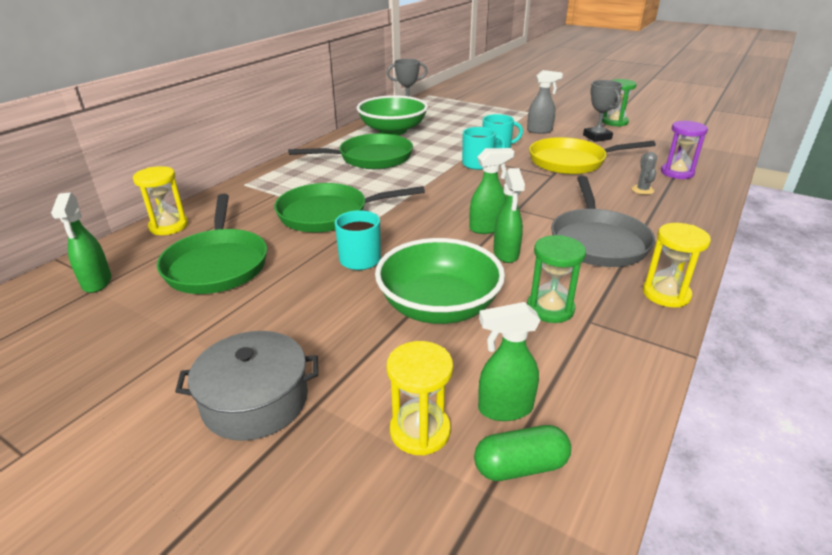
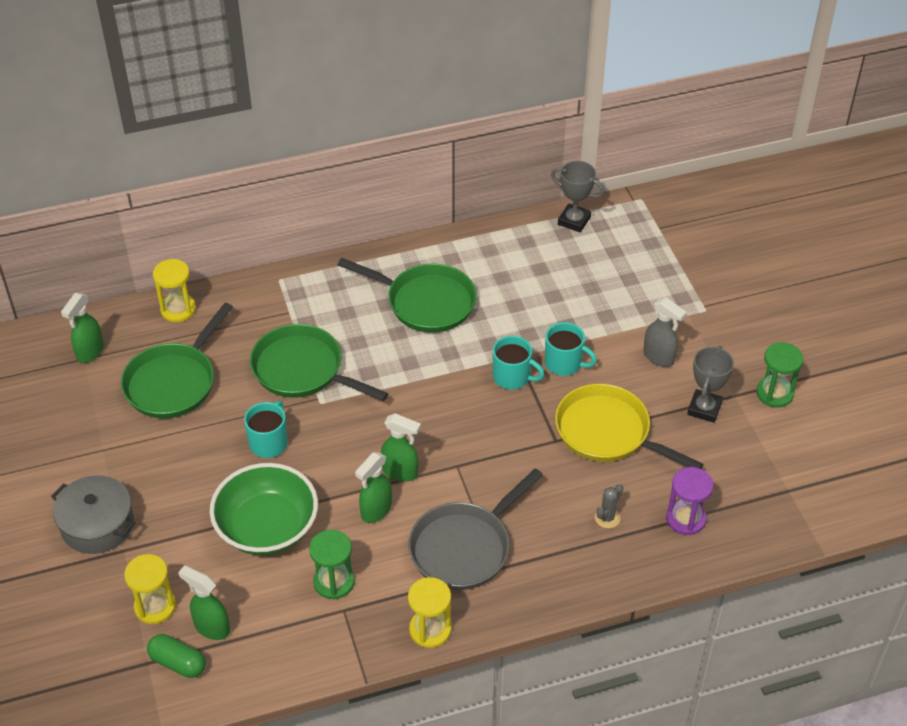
camera: 40 degrees right, 15 degrees up
green bowl [357,95,428,135] -> none

